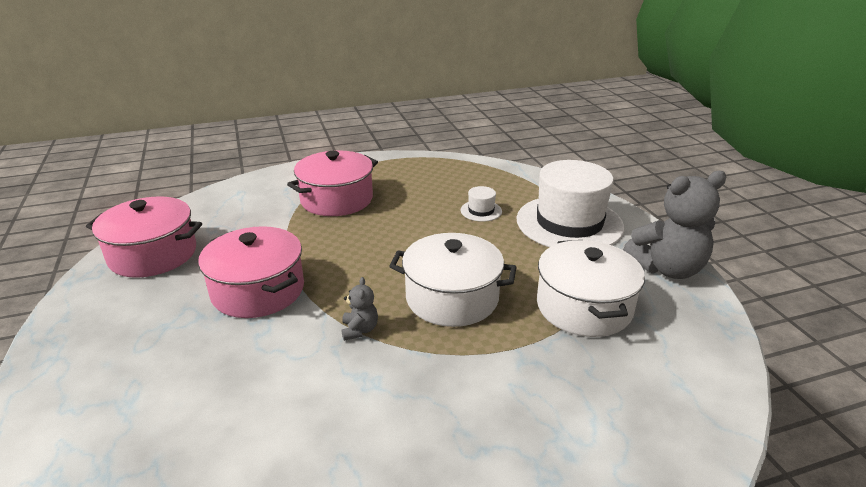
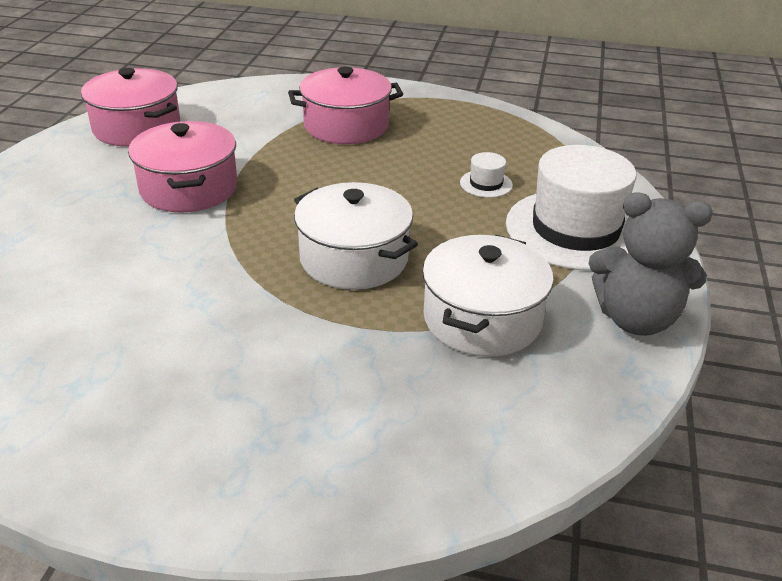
camera: 30 degrees right, 5 degrees up
grey teddy bear [341,277,378,341] -> none

